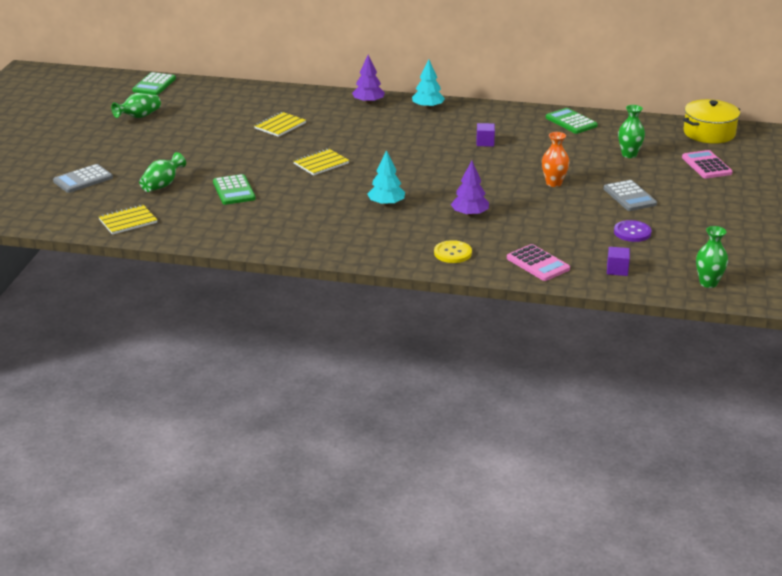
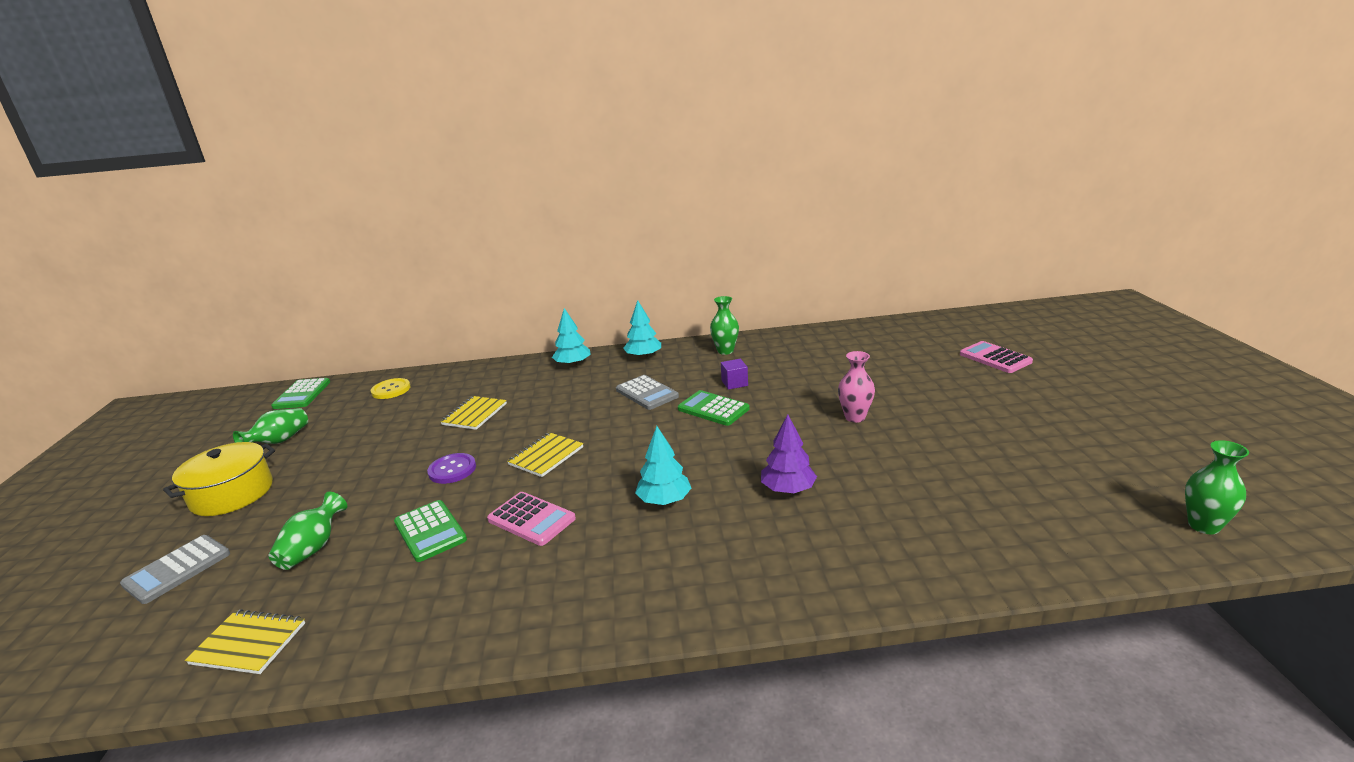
camera: 15 degrees left, 5 degrees down
yellow notebook [98,204,157,235] -> yellow notebook turned 60 degrees clockwise [185,609,305,674]
purple tree [352,55,385,104] -> turquoise tree [552,308,591,366]
yellow button [434,240,472,263] -> yellow button moved to [371,378,410,399]
pink calculator [507,244,570,281] -> pink calculator moved to [487,492,576,546]
orange vase [542,132,569,187] -> pink vase [838,351,875,423]
green calculator [546,108,598,134] -> green calculator moved to [678,390,750,426]
grey calculator [604,180,657,211] -> grey calculator moved to [616,375,679,410]
purple cube [607,247,630,276] -> none
purple button [614,220,651,242] -> purple button moved to [427,453,476,484]
green vase [618,105,645,158] -> green vase moved to [710,296,739,355]
yellow pot [683,99,740,144] -> yellow pot moved to [163,442,275,516]

